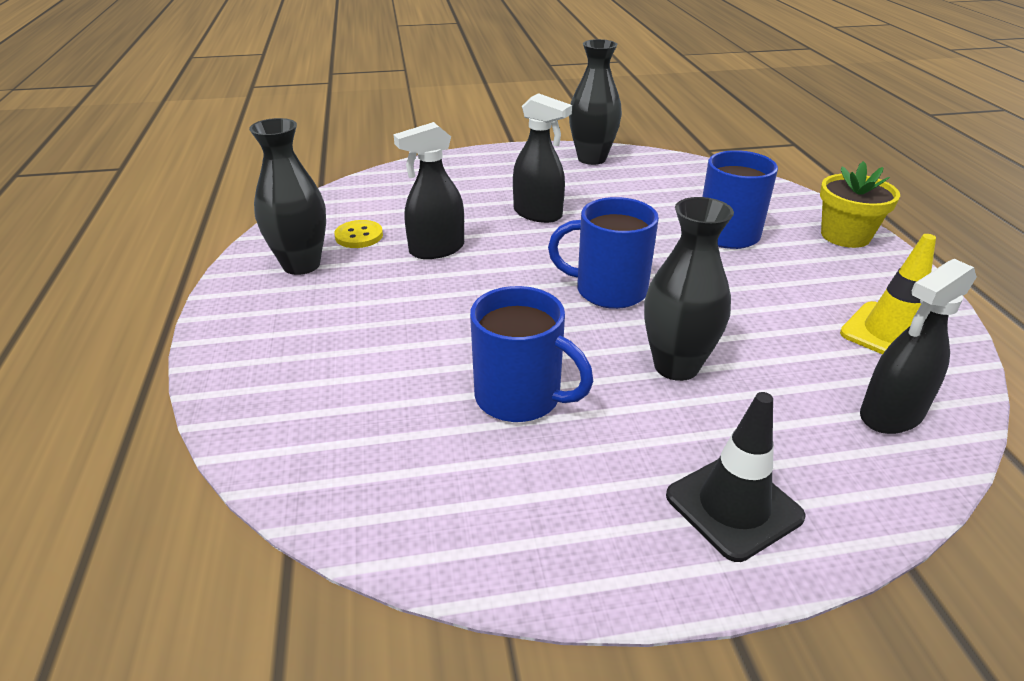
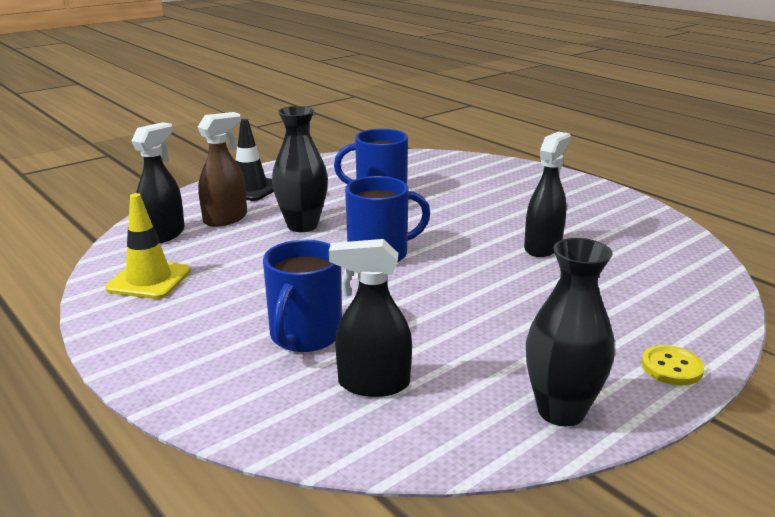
camera: 150 degrees right, 10 degrees down
black vase [249,118,326,275] -> none
yellow button [334,220,383,248] -> yellow button moved to [641,345,704,385]
black spray bottle [513,93,572,223] -> black spray bottle moved to [329,239,412,397]
yellow flower pot [820,161,900,248] -> none
none -> brown spray bottle [198,112,247,227]

